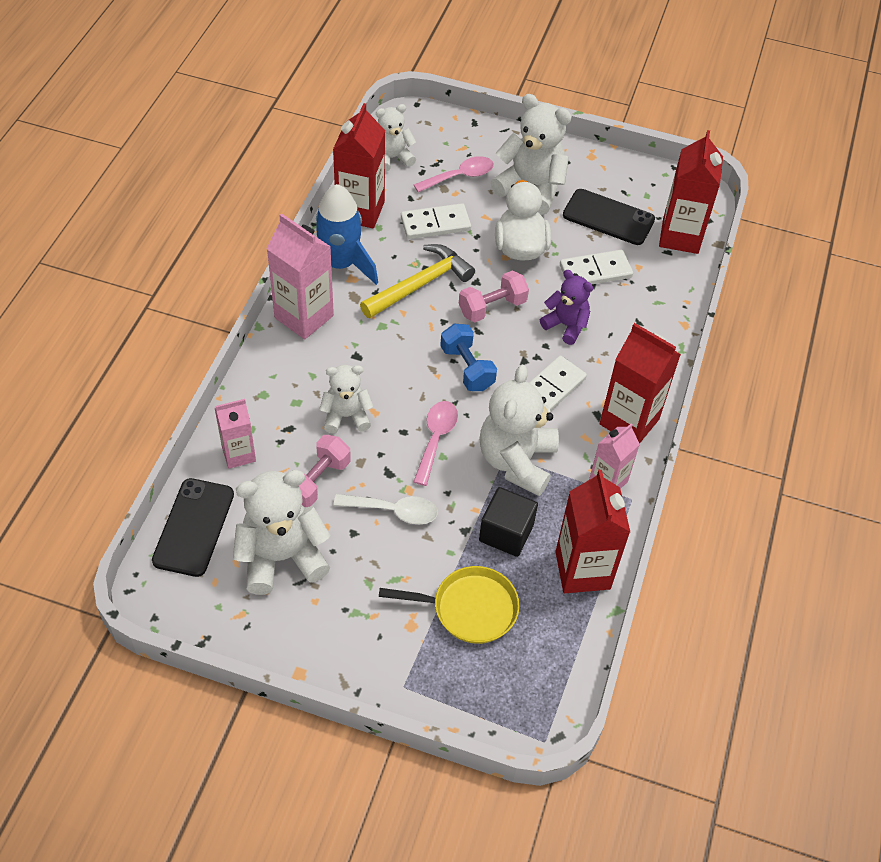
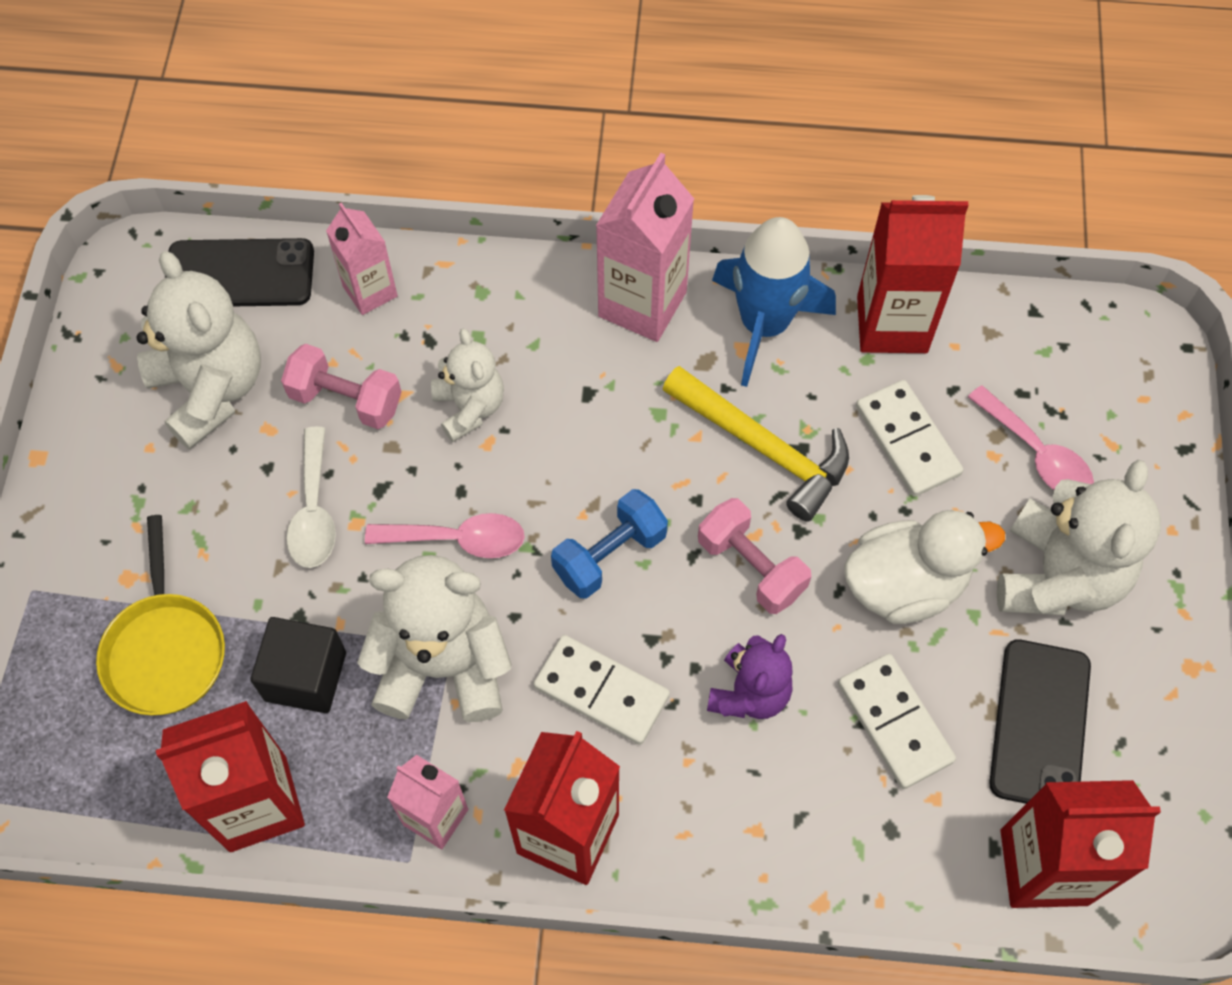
camera: 80 degrees right, 10 degrees up
white teddy bear [376,104,416,172] -> none

